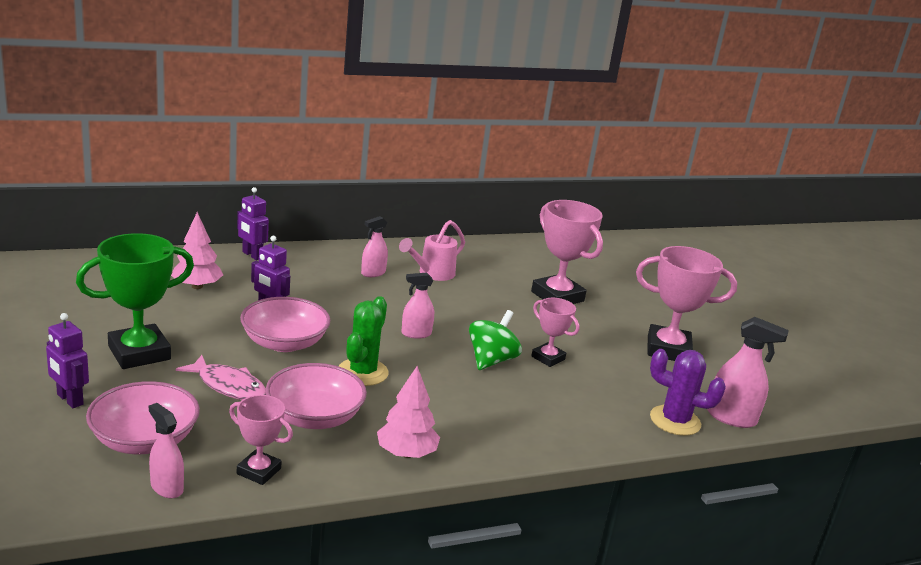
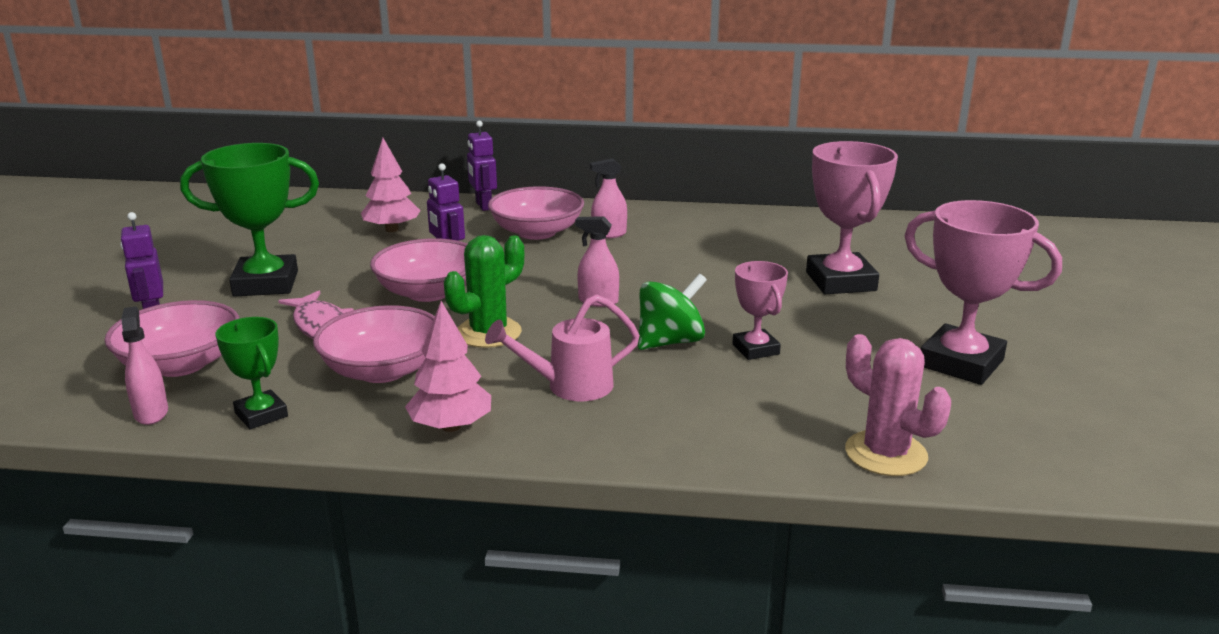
camera: 30 degrees right, 0 degrees up
pink trophy [229,395,293,485] -> green trophy [216,317,288,429]
pink watering can [399,220,465,281] -> pink watering can moved to [485,294,640,401]
purple cactus [650,349,726,436] -> pink cactus [845,334,951,476]
pink spray bottle [707,317,789,428] -> none
none -> pink bowl [488,186,584,240]

